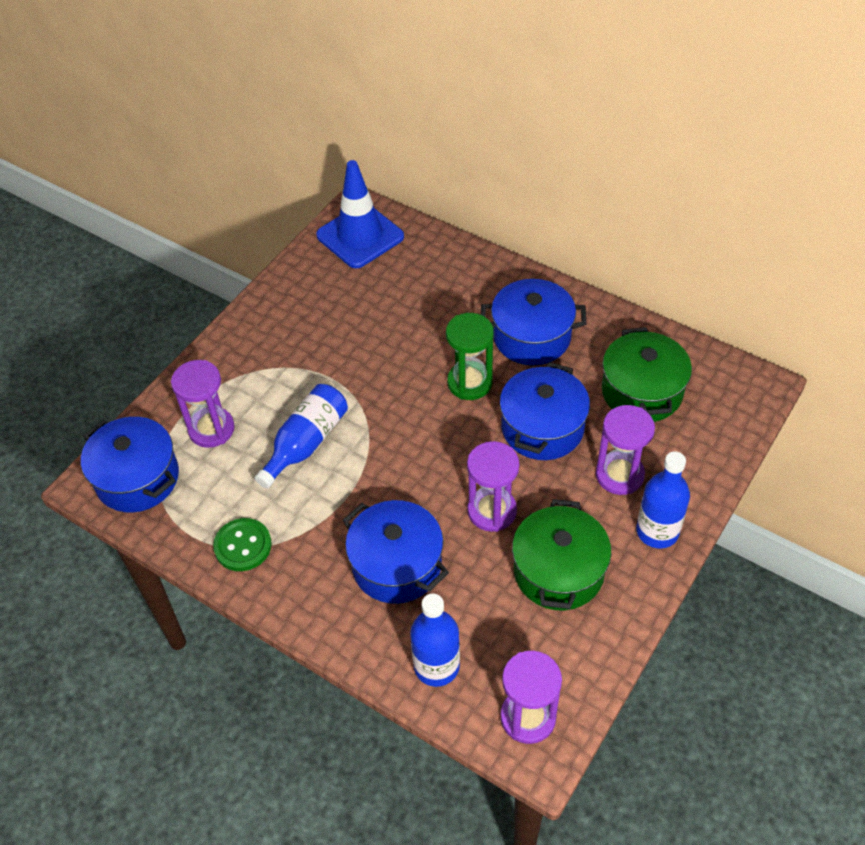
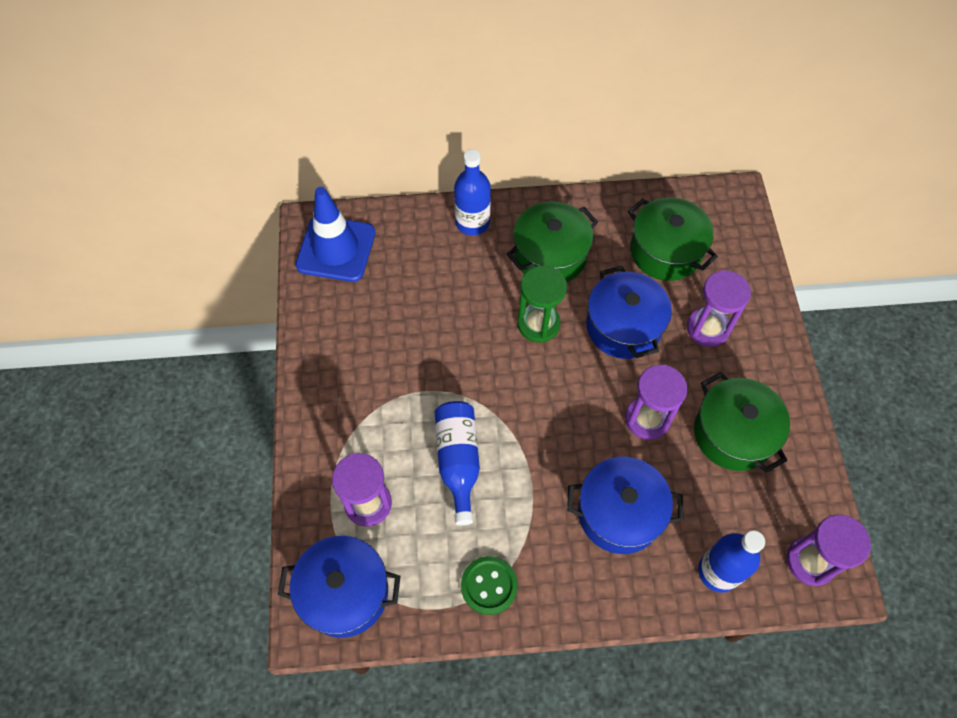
camera: 40 degrees left, 10 degrees up
blue pot [481,279,586,365] -> green pot [507,202,598,282]
blue bottle [636,451,690,549] -> blue bottle moved to [454,149,491,236]

